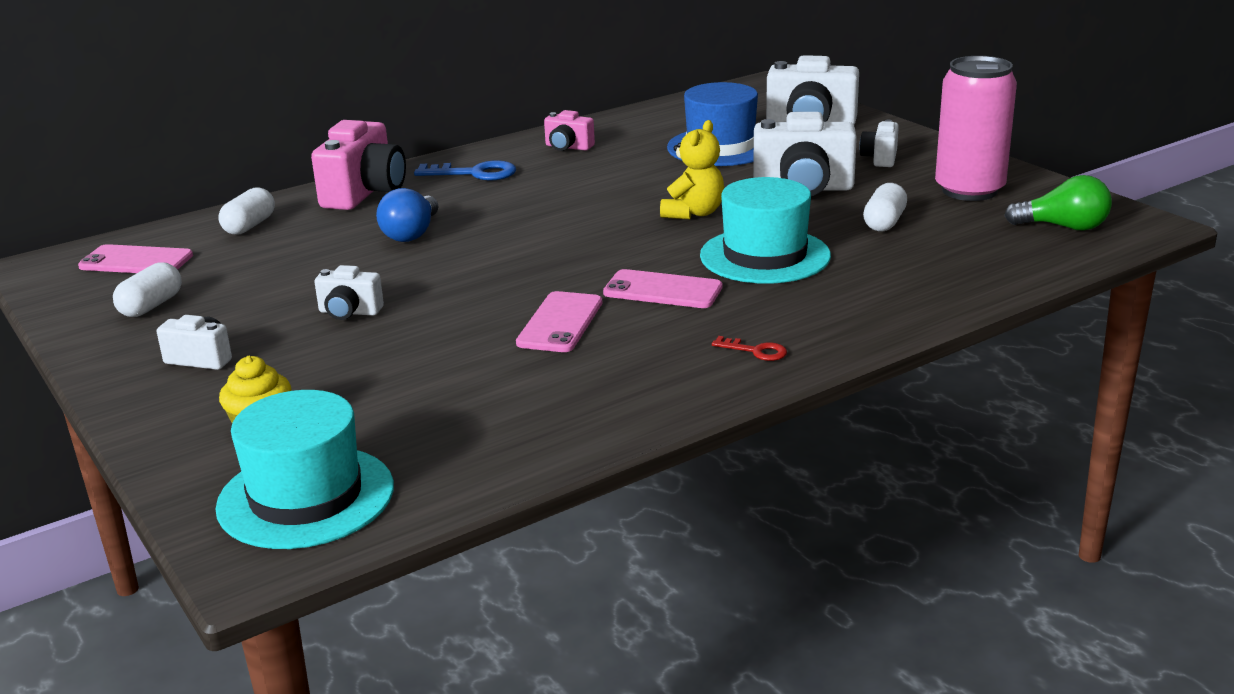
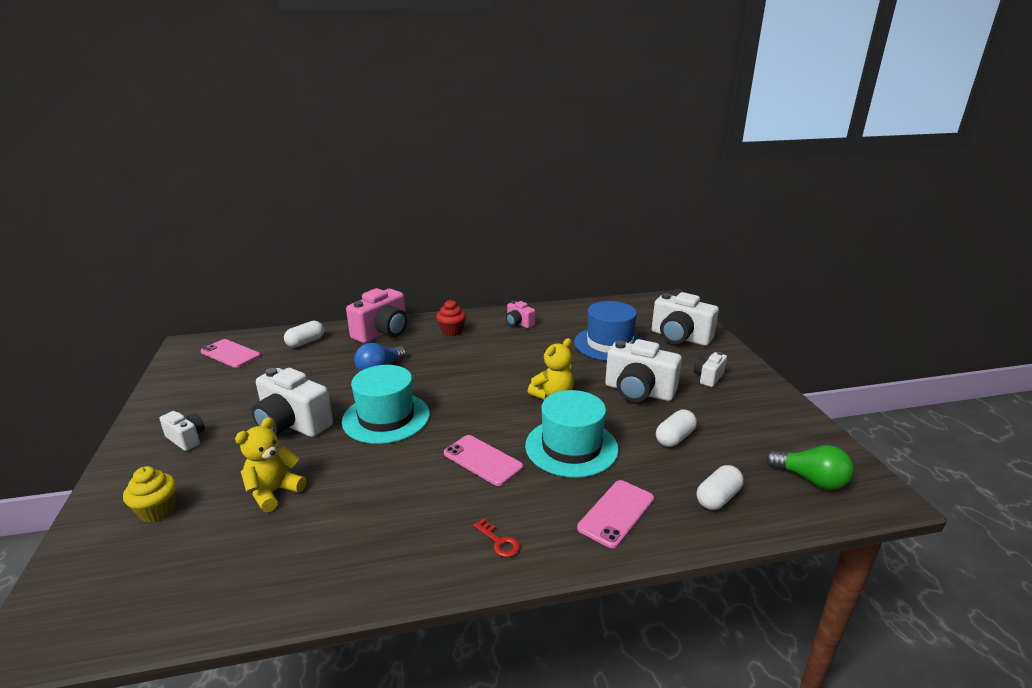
camera: 20 degrees right, 0 degrees up
white capsule [113,262,182,317] -> white capsule moved to [697,465,744,510]
turquoise hat [215,390,394,549] -> turquoise hat moved to [342,365,430,444]
white camera [314,265,384,320] -> white camera [252,368,333,437], size x1.89
blue key [414,160,516,181] -> red cupcake [436,300,466,336]
pink phone [516,291,602,352] -> pink phone moved to [577,480,654,548]
pink can [935,56,1017,201] -> none
none -> yellow teddy bear [235,417,306,512]

